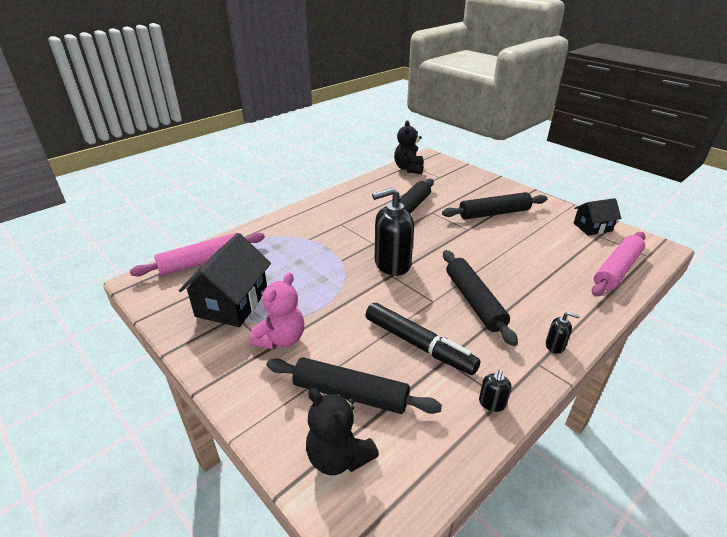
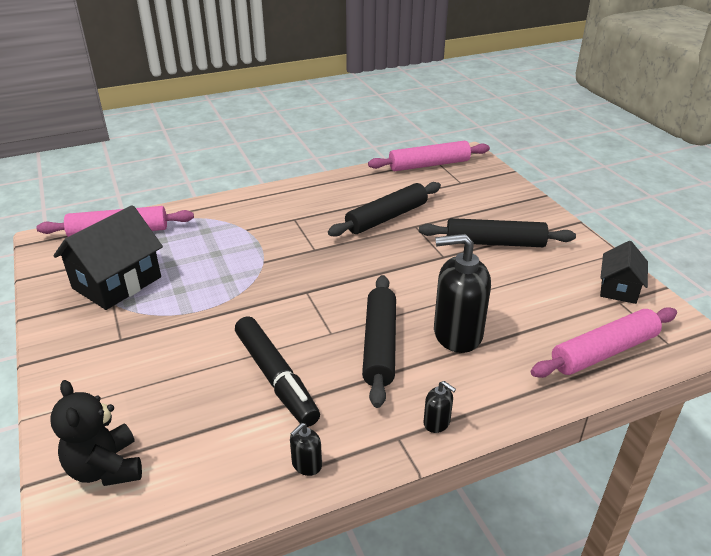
camera: 20 degrees right, 0 degrees up
pink teddy bear [249,272,304,349] -> none
black rolling pin [266,357,442,414] -> none
black soap dispenser [372,187,414,276] -> black soap dispenser moved to [434,234,491,353]
black teddy bear [394,120,423,174] -> pink rolling pin [368,141,490,171]
black house [574,198,622,235] -> black house turned 75 degrees counterclockwise [600,241,648,304]

